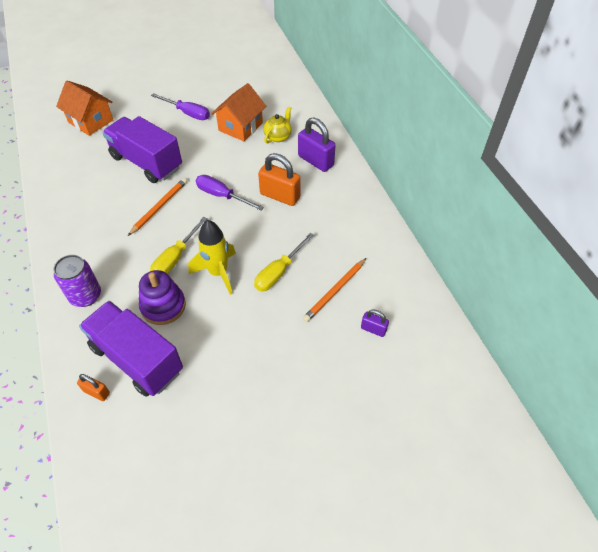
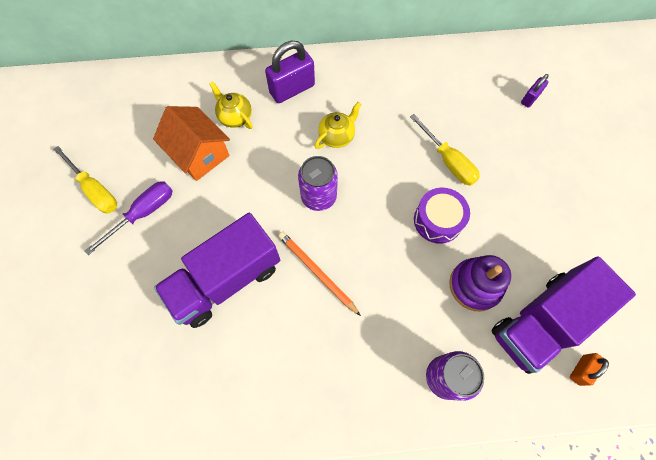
camera: 75 degrees left, 15 degrees up
orange house [56,81,113,136] -> none
yellow screwdriver [150,217,208,274] -> yellow screwdriver moved to [53,146,117,213]
yellow rocket [188,220,236,295] -> purple drum [414,188,470,244]
purple screwdriver [196,175,264,211] -> purple can [298,156,338,211]
orange padlock [258,153,300,206] -> yellow teapot [314,102,361,149]
orange pencil [303,258,366,322] -> none

